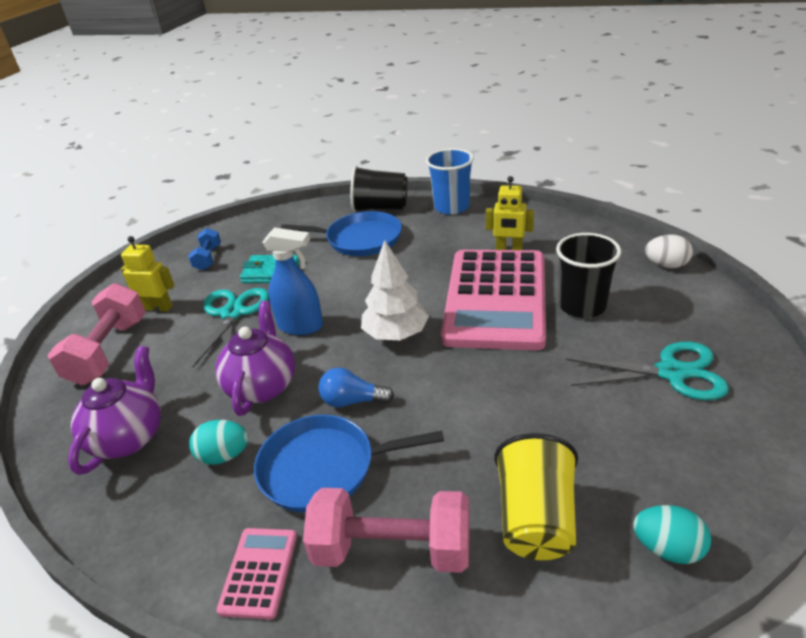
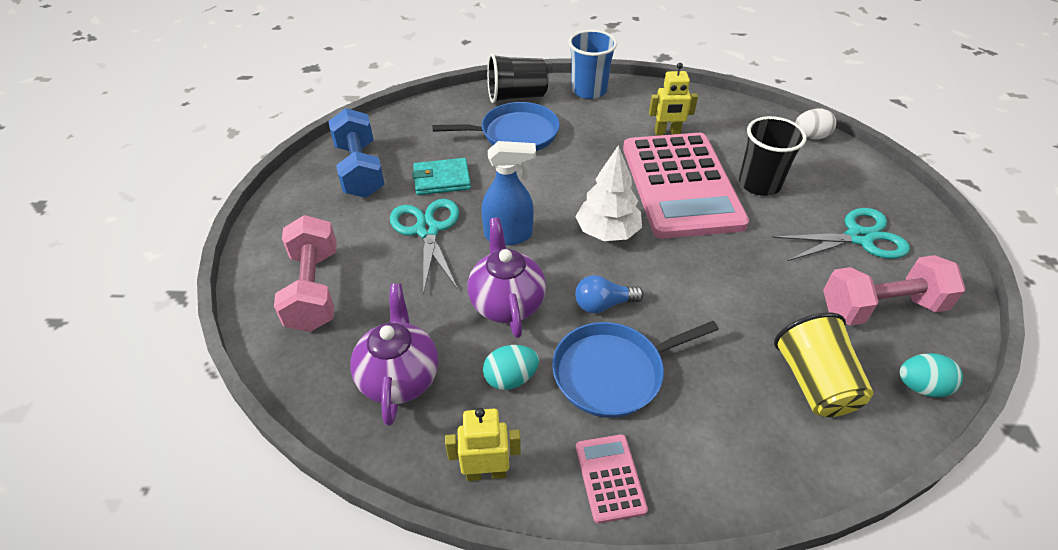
camera: 20 degrees left, 10 degrees up
yellow robot [121,236,175,311] -> yellow robot moved to [445,408,521,481]
blue dumbbell [188,228,221,270] -> blue dumbbell [328,108,385,198], size x1.84
pink dumbbell [303,488,469,573] -> pink dumbbell moved to [823,255,966,326]

